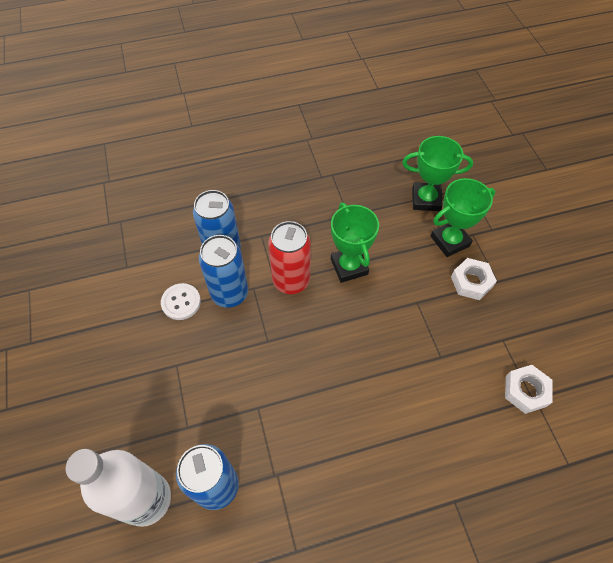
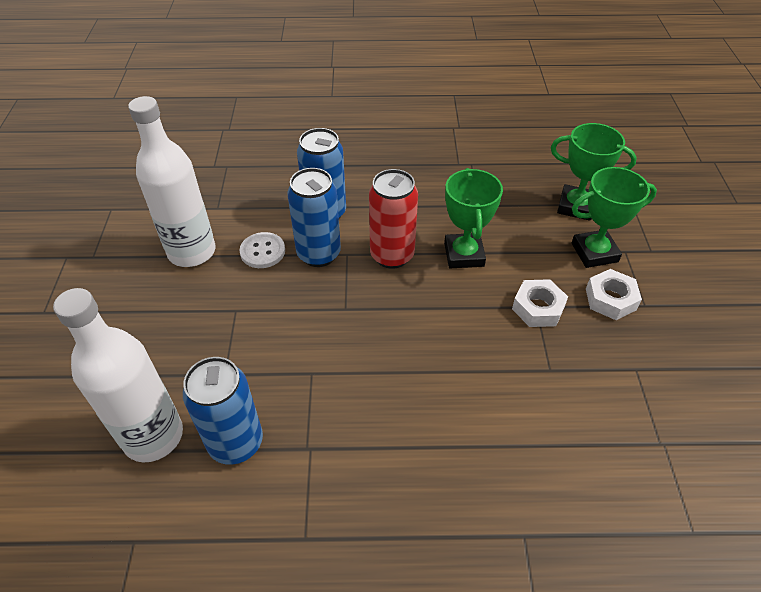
camera: 15 degrees right, 10 degrees down
white nut [505,365,553,414] -> white nut moved to [512,279,568,327]
none -> white bottle [128,96,215,267]

